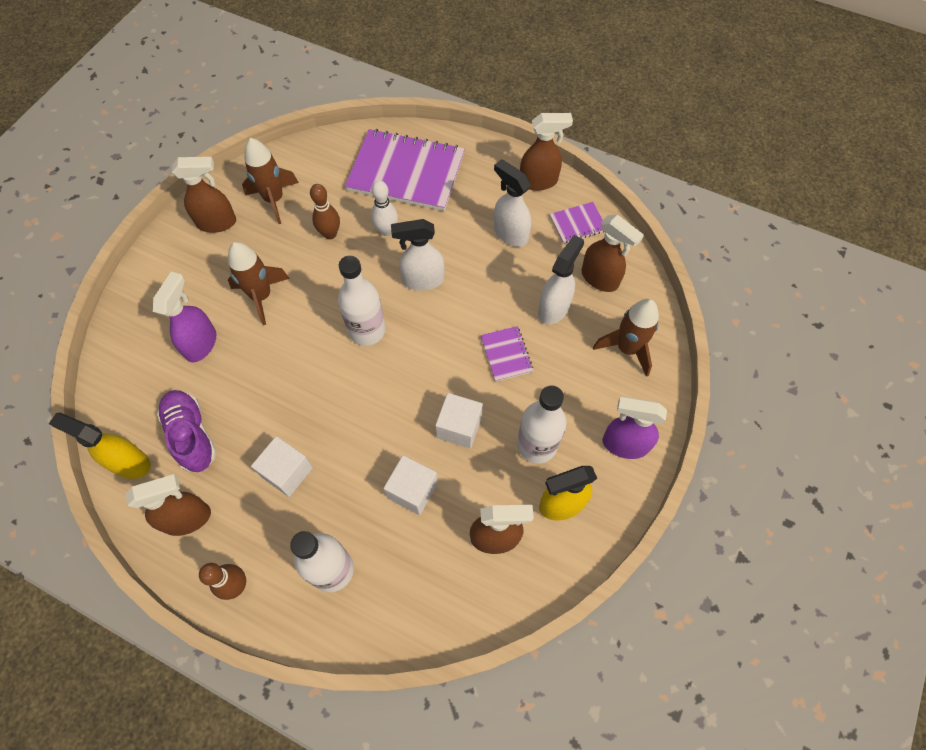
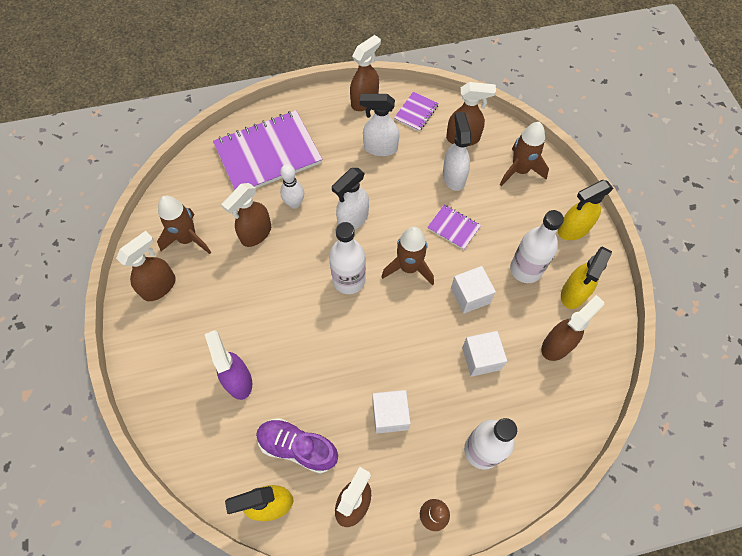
camera: 40 degrees left, 0 degrees up
brown rocket [228,242,290,325] -> brown rocket moved to [382,227,434,285]
brown bowling pin [310,184,340,239] -> brown spray bottle [221,183,271,247]
purple spray bottle [603,396,667,459] -> yellow spray bottle [558,180,614,240]

